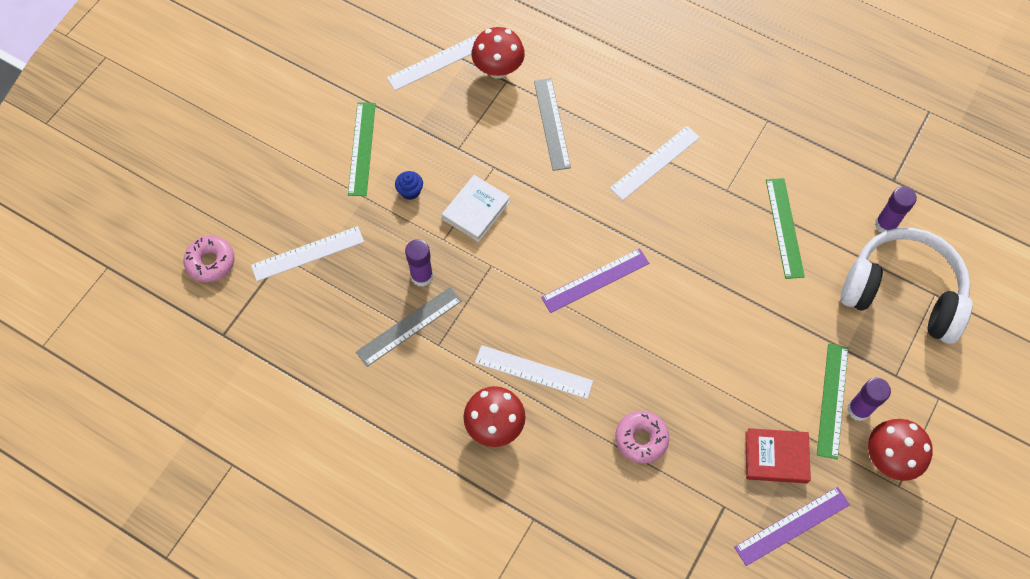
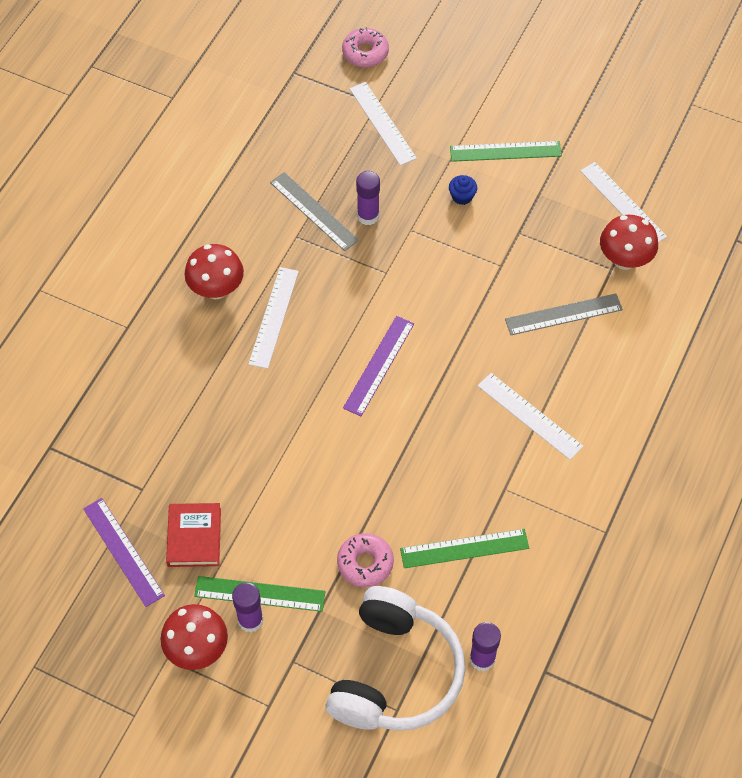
camera: 85 degrees right, 5 degrees down
white book [442,175,510,242] -> none
purple ruler [541,248,649,313] -> purple ruler turned 60 degrees clockwise [343,316,414,416]
pink donut [615,411,669,464] -> pink donut moved to [337,533,394,587]

